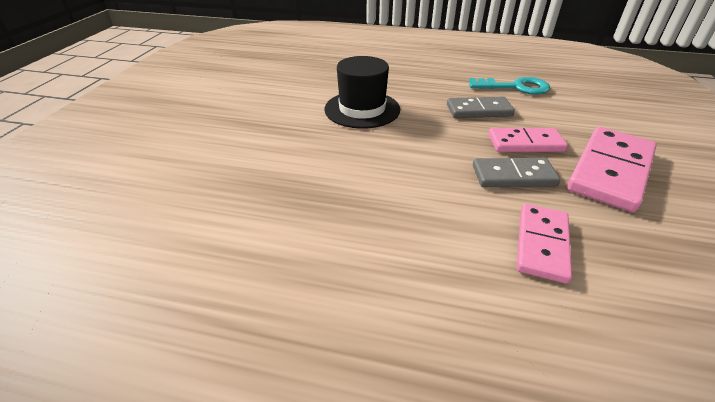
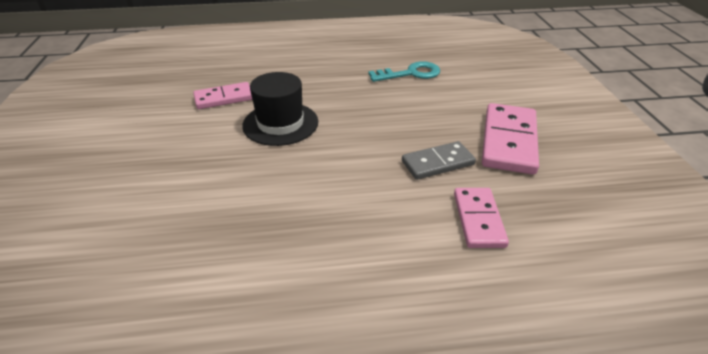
camera: 20 degrees left, 0 degrees up
grey domino [447,97,515,118] -> none
pink domino [488,128,568,152] -> pink domino moved to [193,82,252,109]

